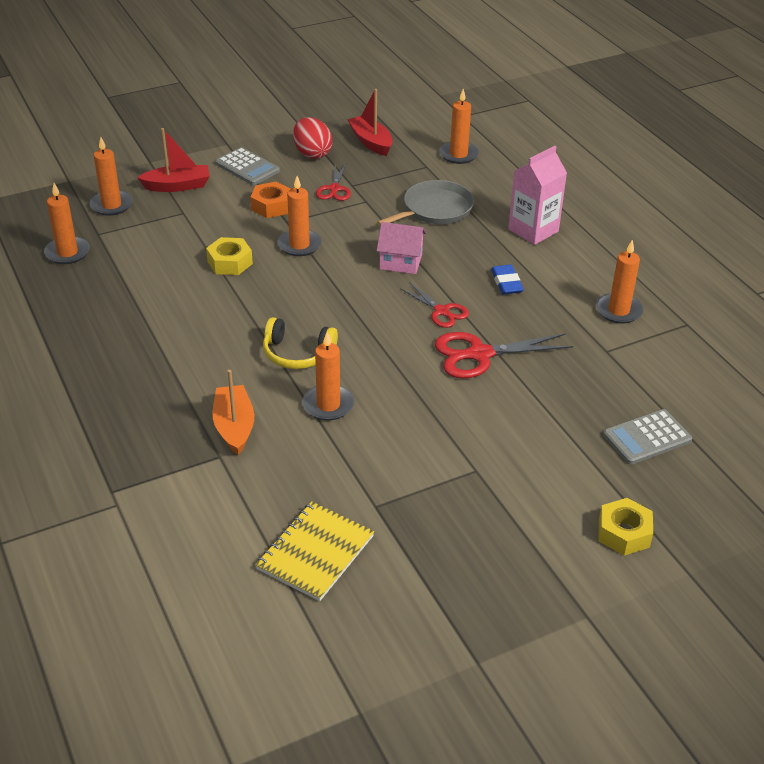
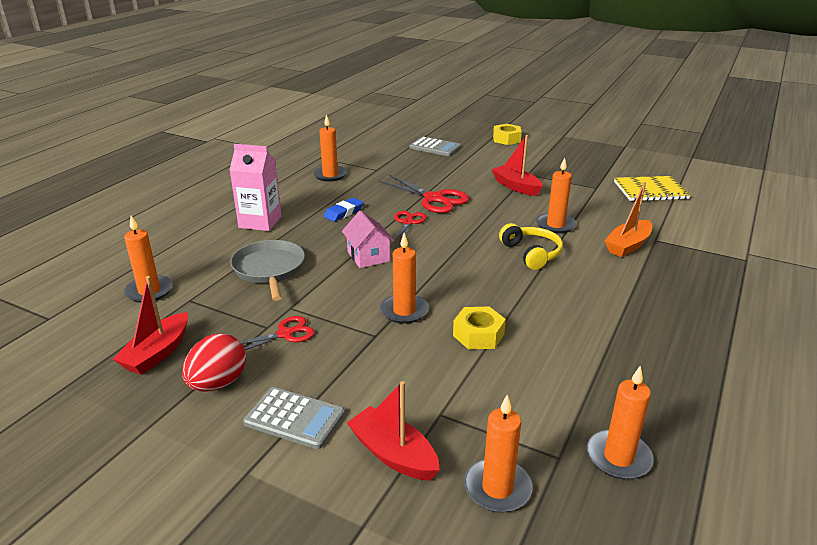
camera: 125 degrees left, 10 degrees down
grey calculator [215,147,280,185] -> grey calculator turned 105 degrees clockwise [243,387,345,449]
orange nut [250,182,290,218] -> none
grey pan [377,180,474,226] -> grey pan turned 60 degrees clockwise [230,240,305,301]
none -> red boat [491,135,543,196]

